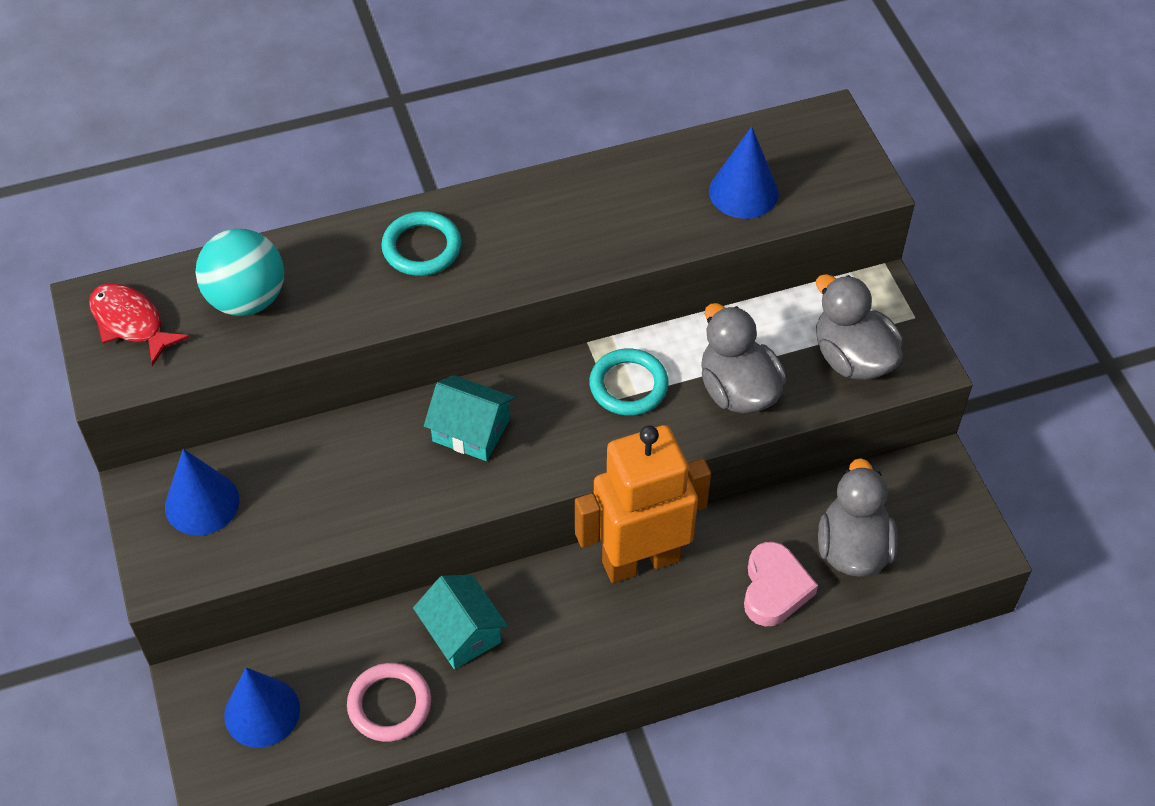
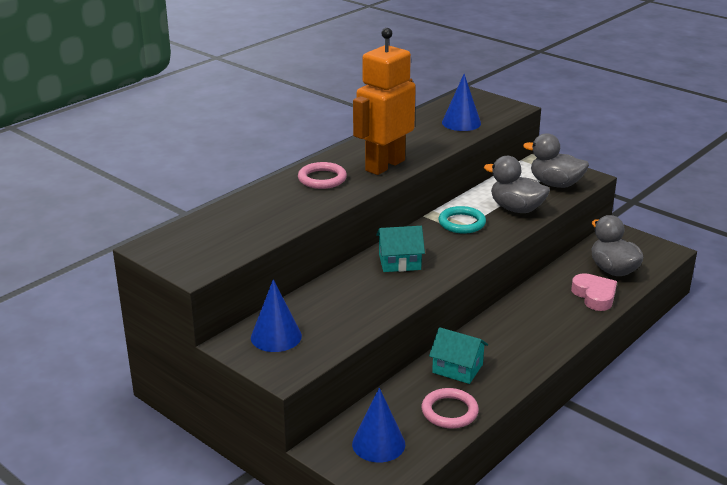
camera: 30 degrees left, 25 degrees down
red fish [89,283,190,366] -> none
turquoise ball [196,229,284,316] -> none
turquoise ring [381,211,461,276] -> pink ring [298,162,347,189]
orange robot [575,425,711,583] -> orange robot moved to [353,28,416,175]

